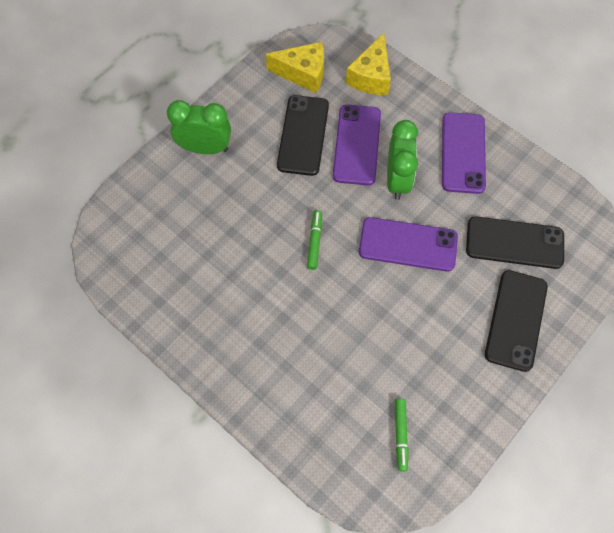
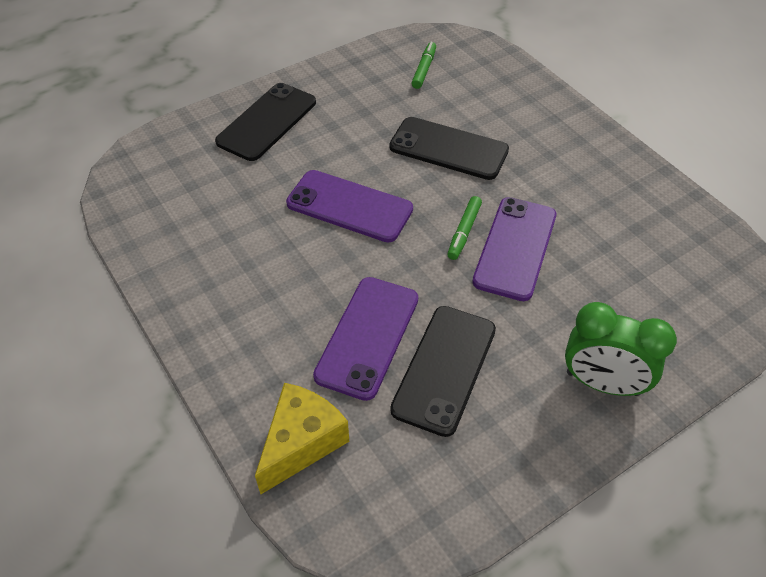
camera: 165 degrees left, 15 degrees down
yellow cheese [266,42,324,93] -> none
green clock [387,120,418,200] -> none
purple phone [442,112,486,194] -> purple phone moved to [472,197,556,301]
black phone [466,216,564,269] -> black phone moved to [389,117,509,180]

